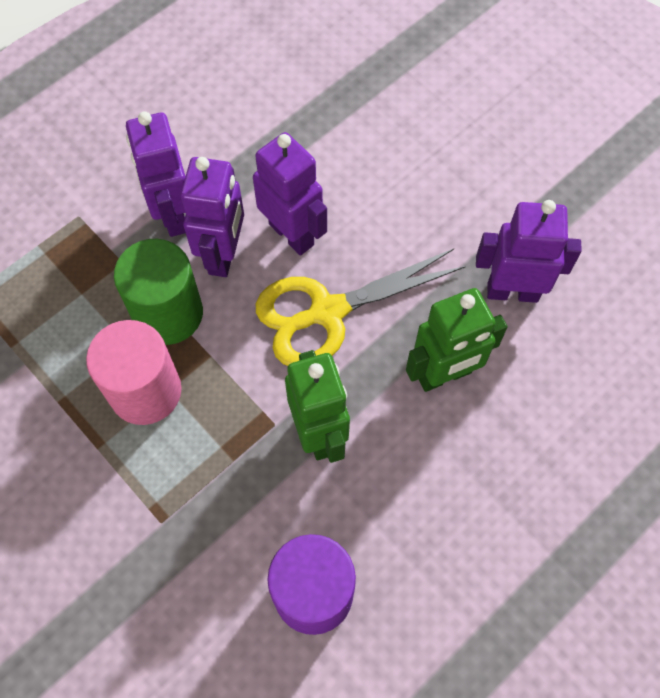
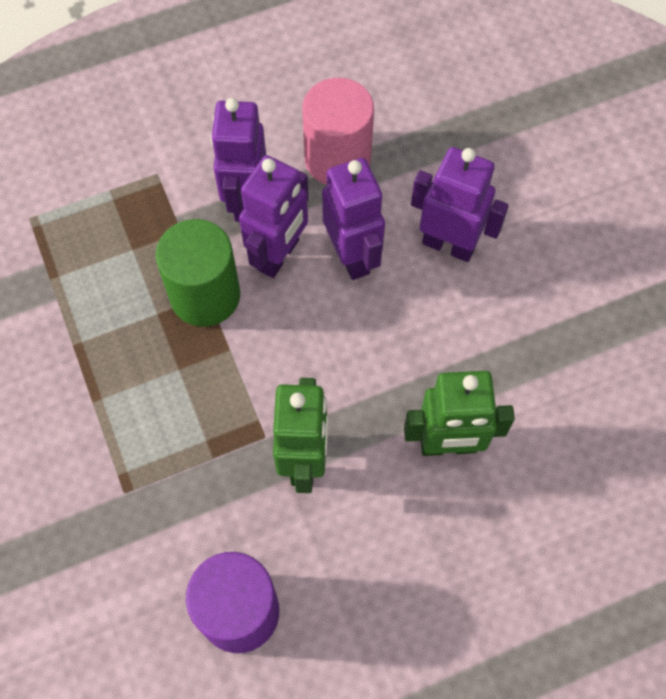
camera: 20 degrees right, 0 degrees up
pink cylinder [86,320,182,425] -> pink cylinder moved to [302,78,374,185]
yellow scissors [256,248,466,366] -> none
purple robot [476,200,582,303] -> purple robot moved to [411,147,509,262]

